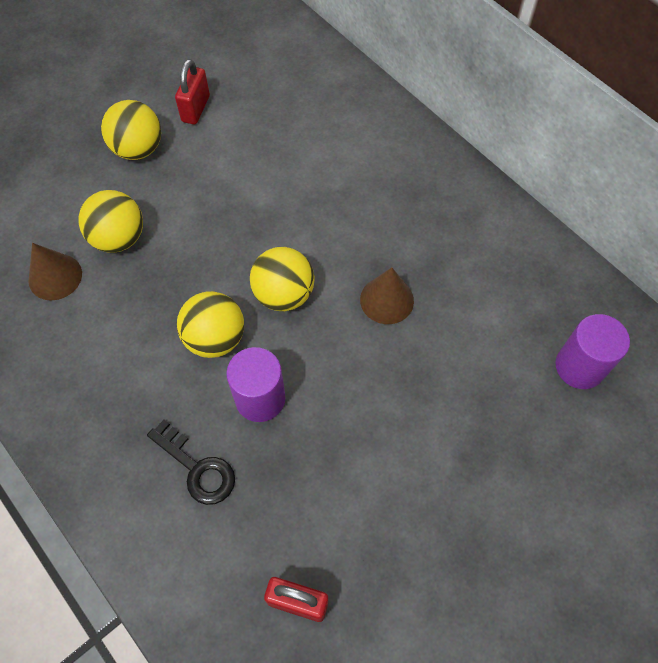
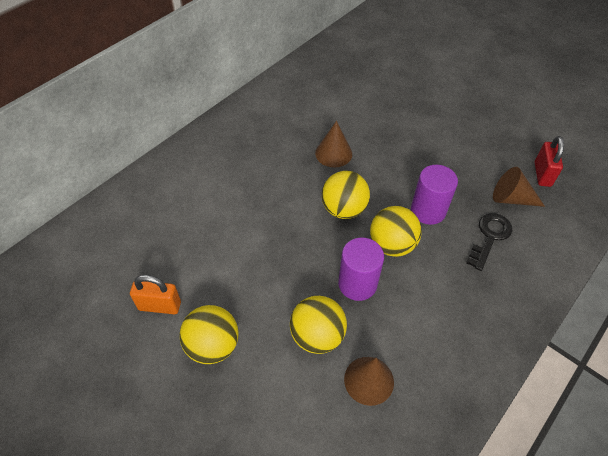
camera: 100 degrees left, 10 degrees down
red padlock [175,59,210,124] -> orange padlock [130,275,181,314]
purple cylinder [556,314,630,389] -> purple cylinder moved to [338,237,384,301]
none -> brown cone [493,167,545,207]

